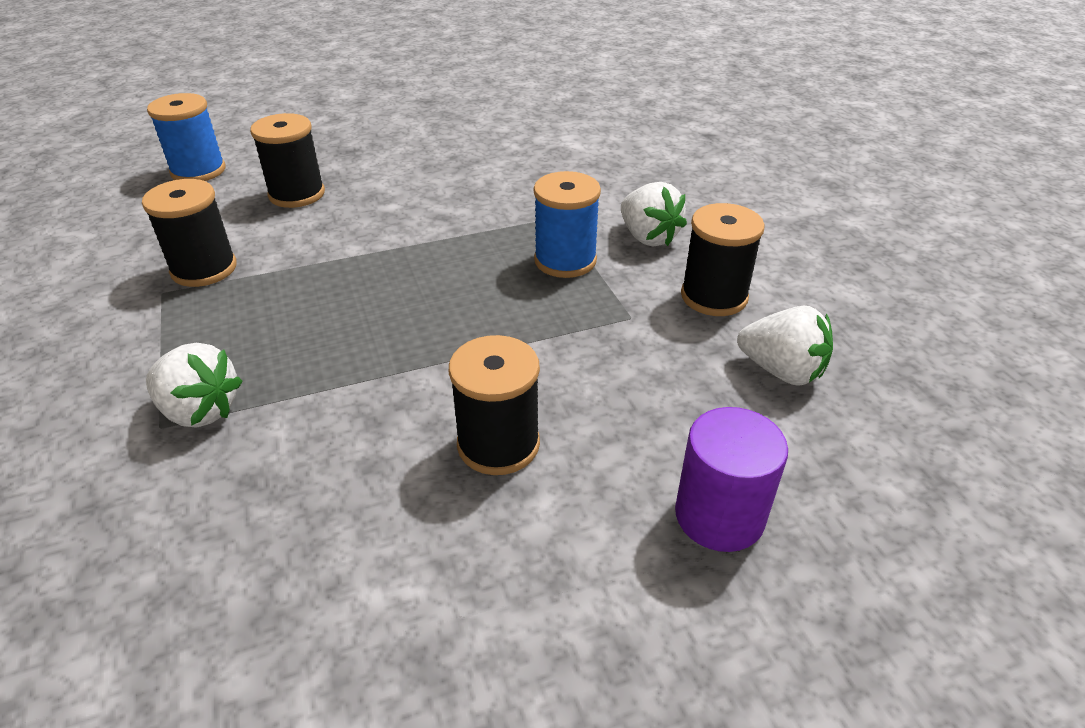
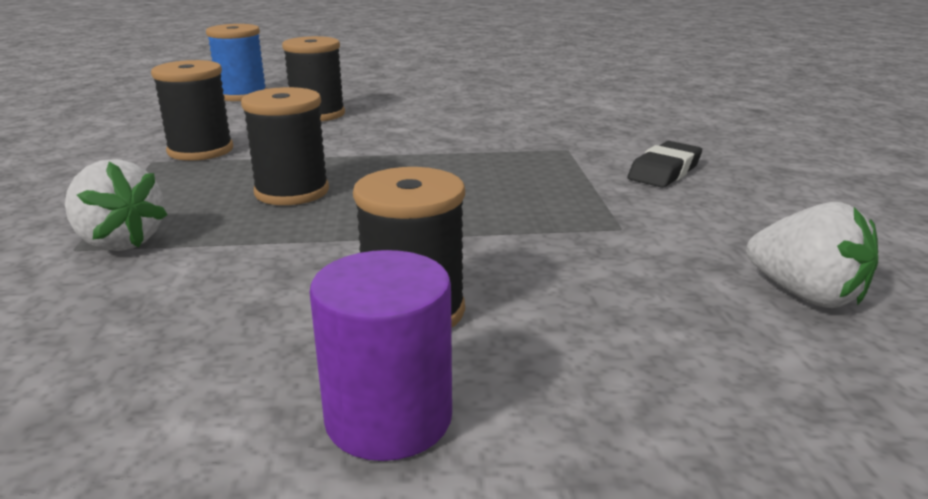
camera: 15 degrees right, 15 degrees down
blue spool [534,171,601,278] -> none
white strawberry [621,182,687,246] -> black eraser [628,141,702,188]
purple cylinder [675,407,788,552] -> purple cylinder moved to [310,250,452,461]
black spool [681,203,765,316] -> black spool moved to [241,87,329,205]

